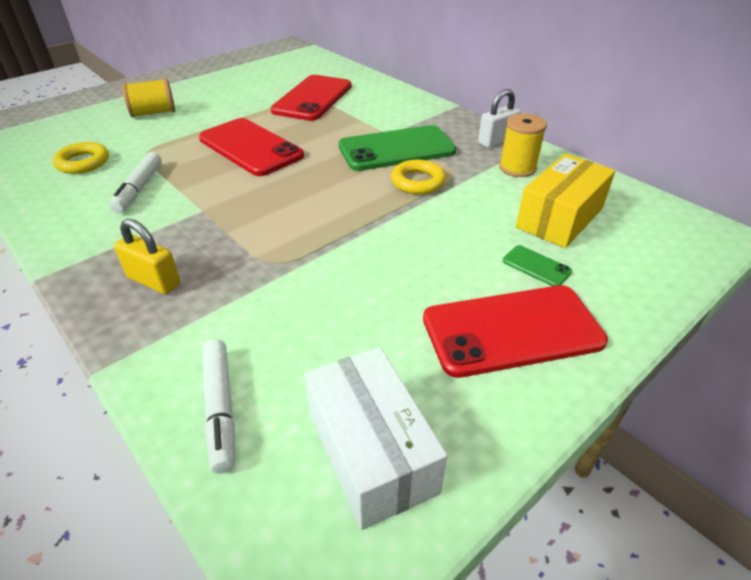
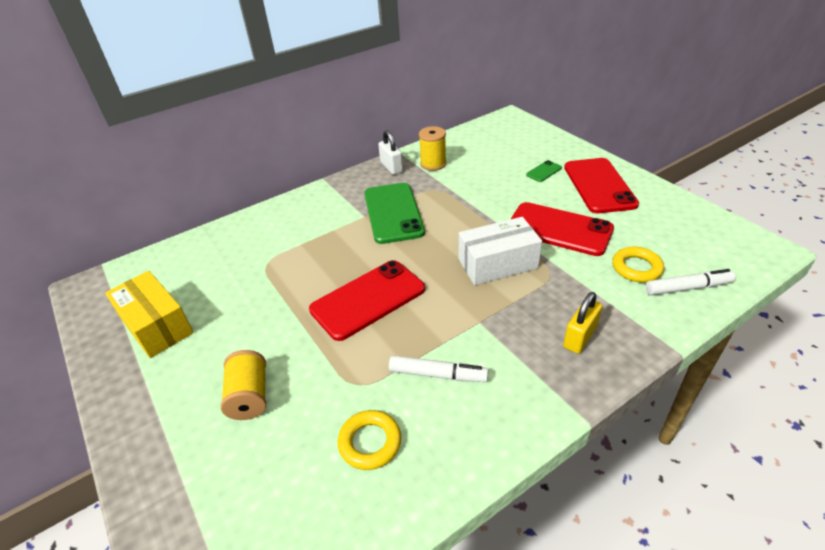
camera: 80 degrees left, 0 degrees up
red phone [270,75,352,121] -> red phone moved to [511,202,614,256]
white box [304,347,448,530] -> white box moved to [459,217,542,285]
yellow ring [391,160,446,194] -> yellow ring moved to [612,247,664,282]
yellow box [516,153,616,248] -> yellow box moved to [105,271,193,358]

